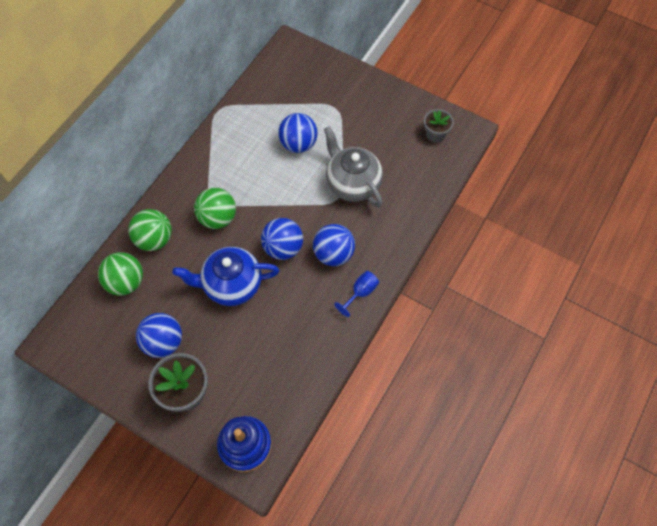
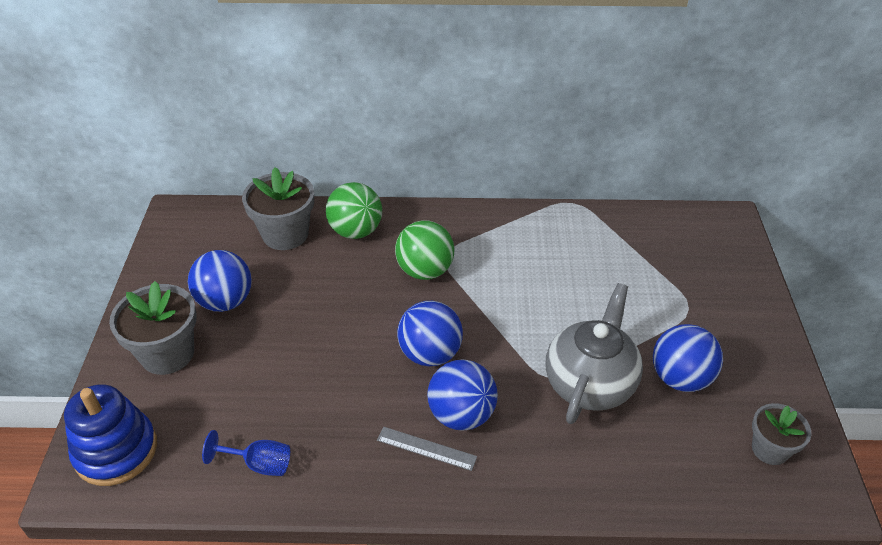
camera: 60 degrees right, 20 degrees down
green ball [98,252,143,295] -> grey flower pot [242,167,314,250]
blue teapot [173,247,279,306] -> none
blue ball [278,113,318,153] -> blue ball moved to [653,324,723,392]
blue goblet [334,271,379,317] -> blue goblet moved to [202,430,290,476]
none -> grey ruler [377,427,477,471]

